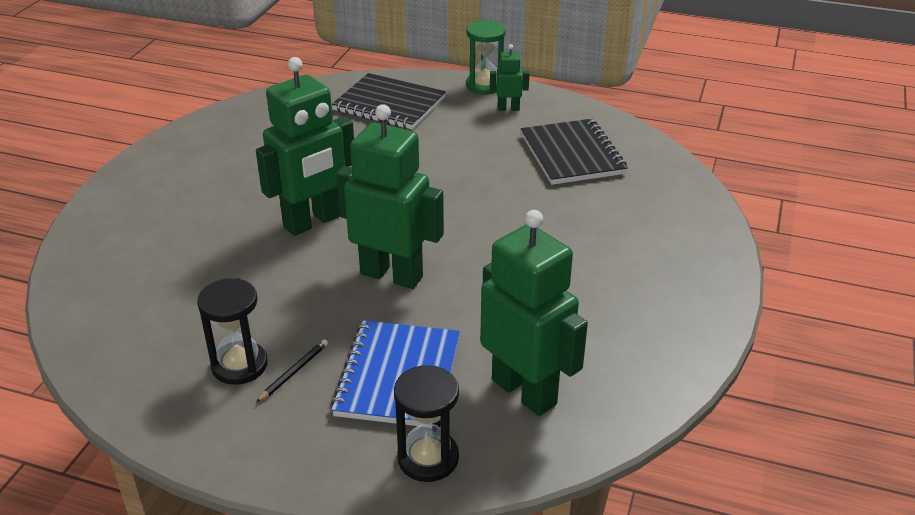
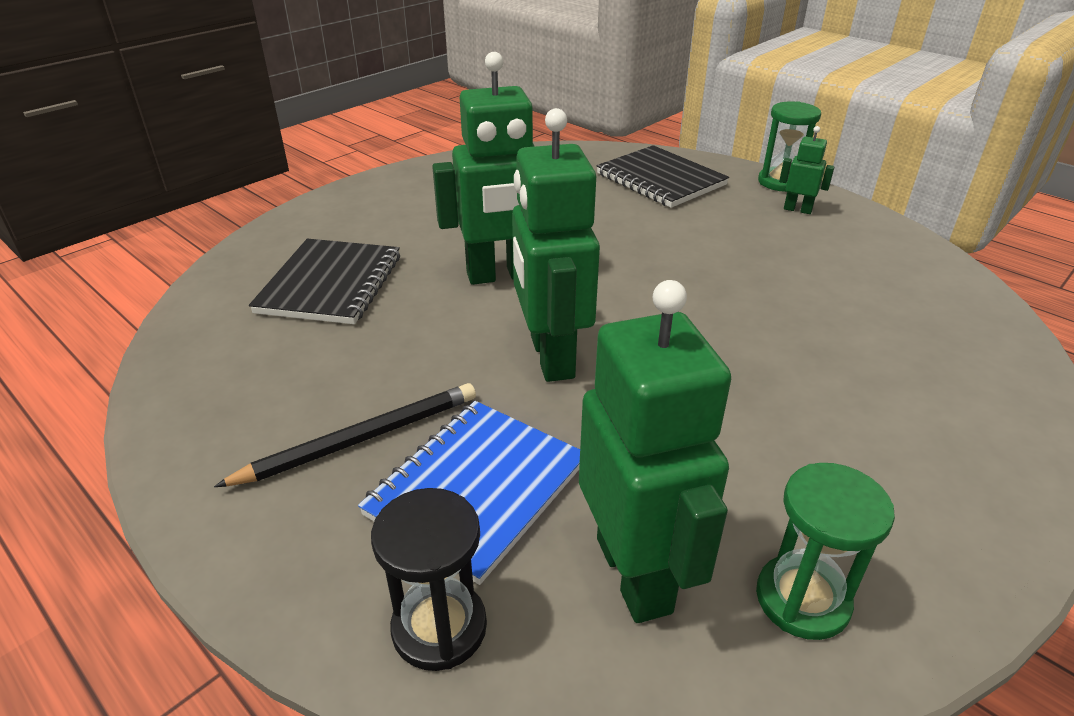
camera: 25 degrees right, 0 degrees up
black hourglass [197,278,267,385] -> none
black pencil [256,339,328,403] -> black pencil [214,383,476,487], size x1.94
green robot [336,104,444,289] -> green robot turned 150 degrees counterclockwise [512,108,600,382]
black notebook [521,119,628,185] -> black notebook moved to [249,239,400,324]
none -> green hourglass [756,463,895,640]

